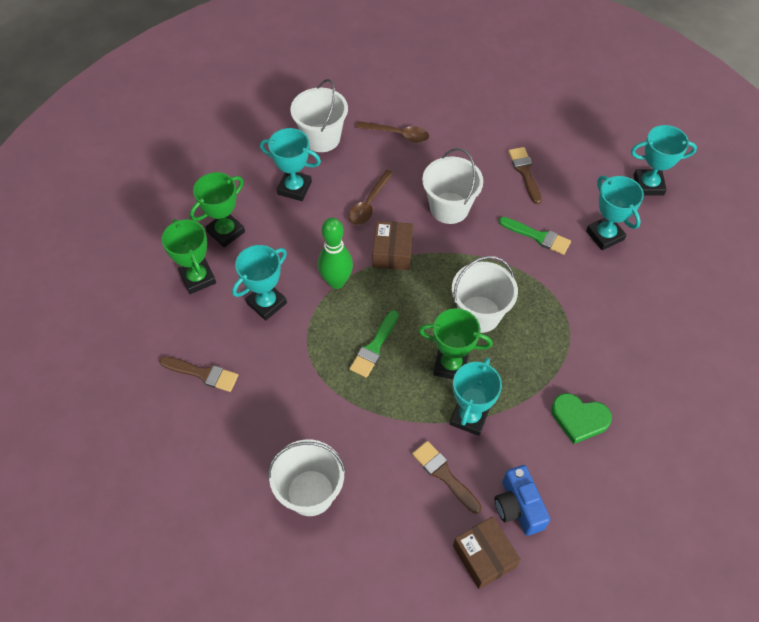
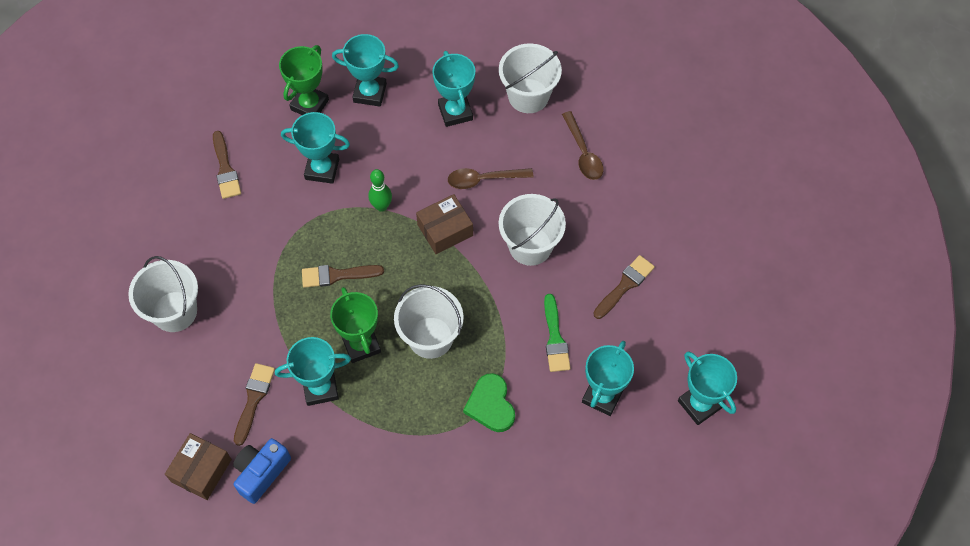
camera: 55 degrees right, 5 degrees up
green trophy [190,172,245,247] -> turquoise trophy [332,34,399,107]
green bowling pin [318,218,353,289] -> green bowling pin [369,169,392,212], size x0.65
green brush [350,310,399,378] -> brown brush [302,265,384,288]
green heart [551,393,612,444] -> green heart moved to [463,373,515,432]

